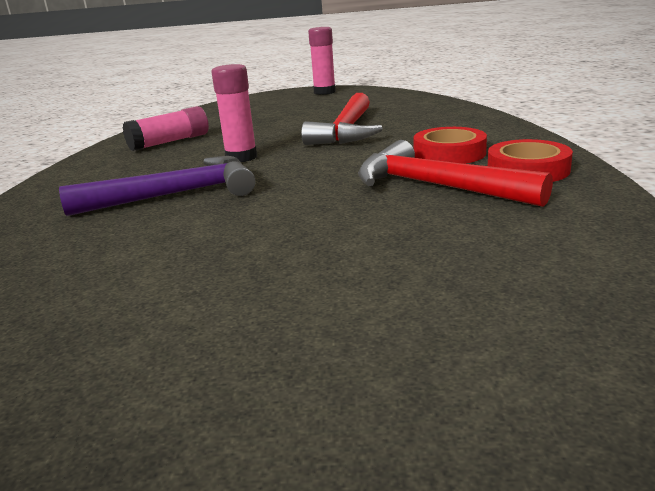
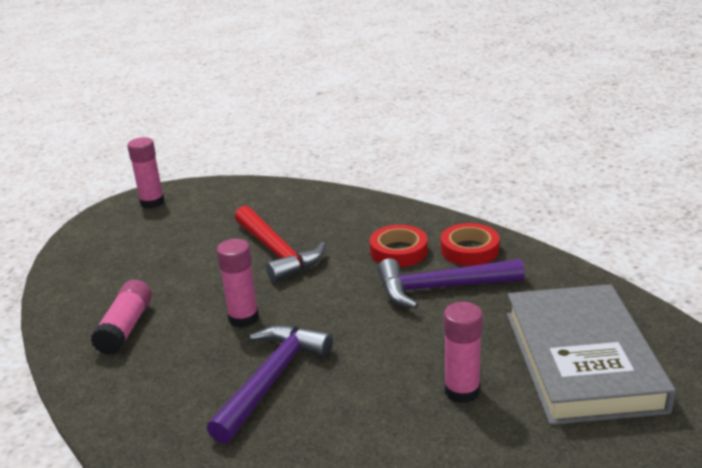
camera: 45 degrees left, 5 degrees up
red hammer [358,140,553,207] -> purple hammer [378,258,525,309]
none -> pink glue stick [444,302,483,403]
none -> grey book [507,284,676,425]

